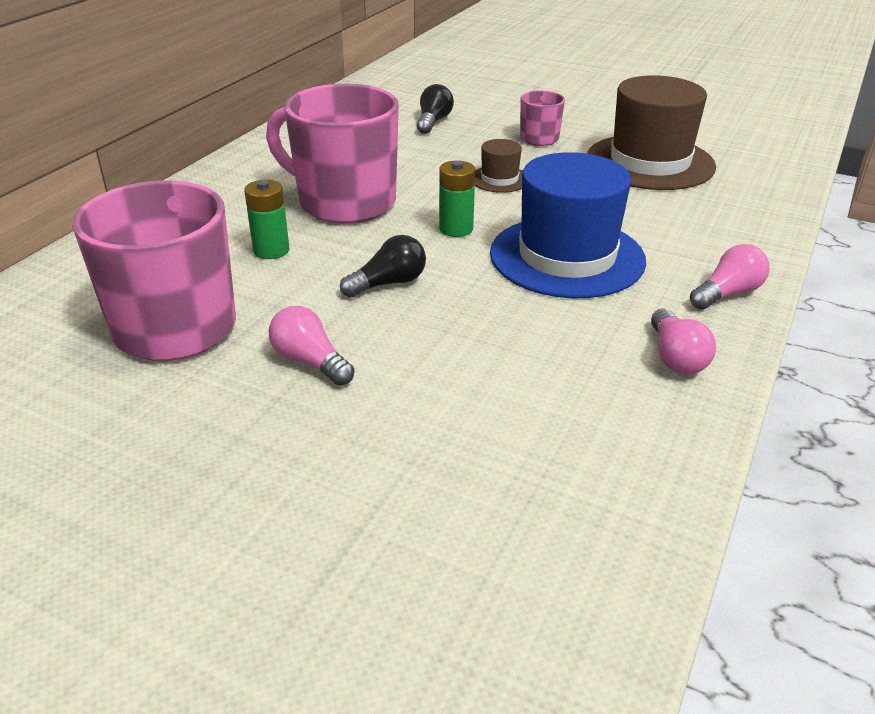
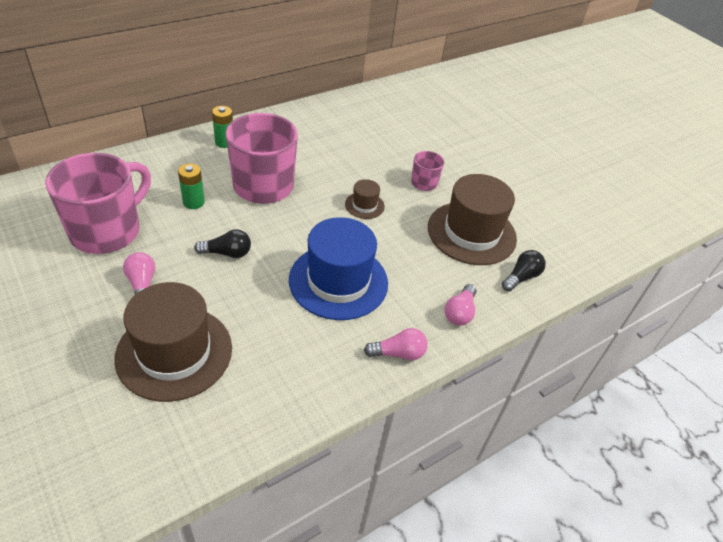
camera: 25 degrees right, 10 degrees up
black light bulb [417,84,454,134] -> black light bulb moved to [502,250,546,291]
green battery [439,161,475,237] -> green battery moved to [212,106,233,148]
pink light bulb [651,308,716,375] -> pink light bulb moved to [445,284,476,325]
none -> brown hat [114,282,232,402]

